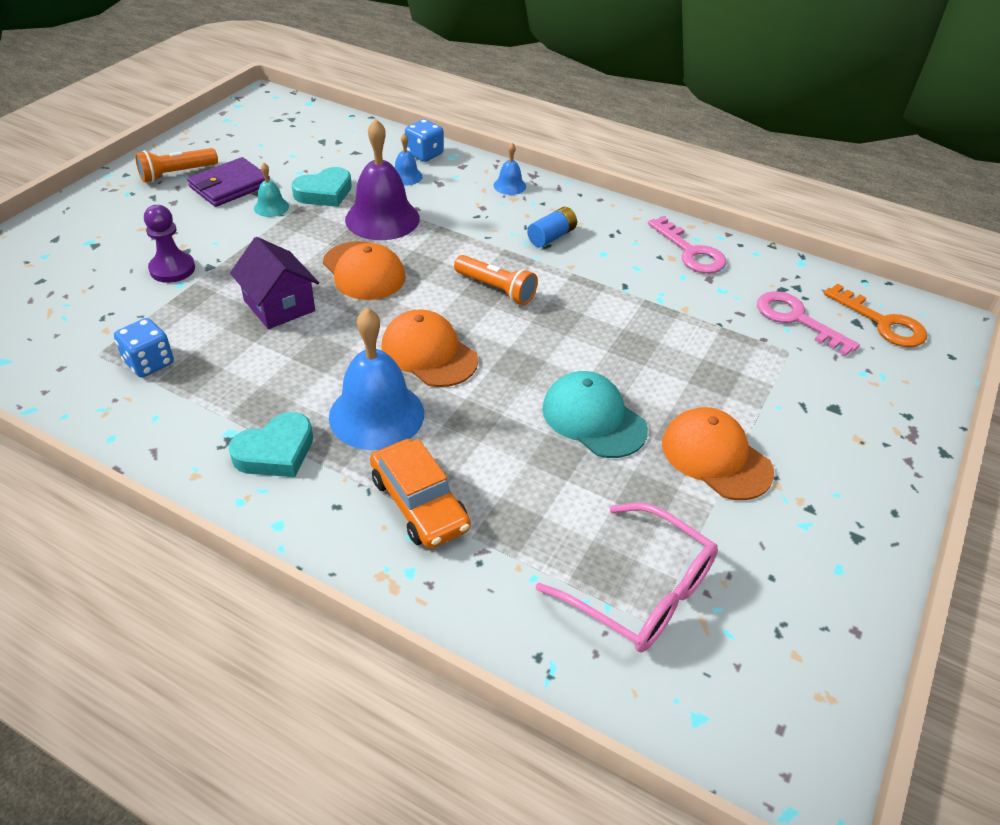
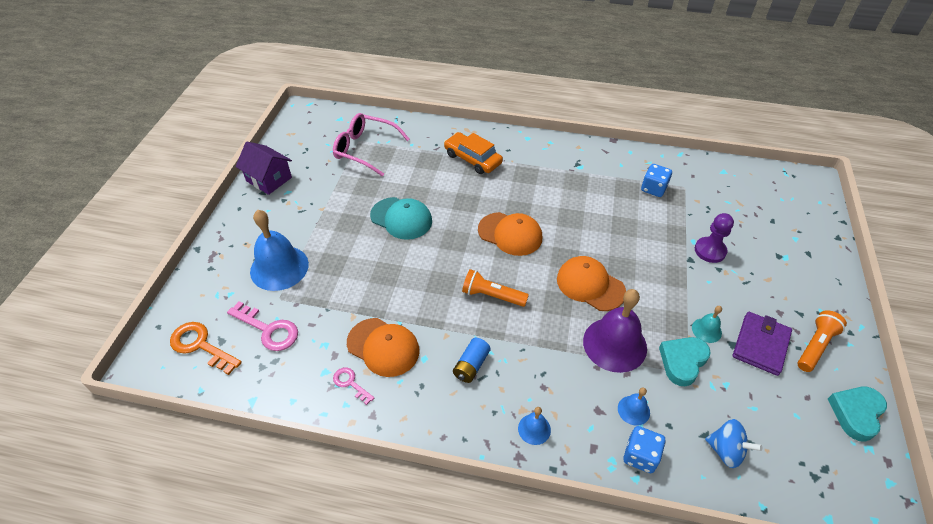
camera: 165 degrees right, 5 degrees up
turquoise heart [229,412,313,477] -> turquoise heart moved to [828,387,887,442]
purple house [230,237,319,329] -> purple house moved to [236,142,292,195]
blue bell [329,308,424,450] -> blue bell moved to [250,210,309,291]
pink key [648,216,726,274] -> pink key [333,367,374,405], size x0.58
orange cap [662,407,774,500] -> orange cap moved to [347,318,420,377]
none -> blue spinning top [705,419,762,468]

